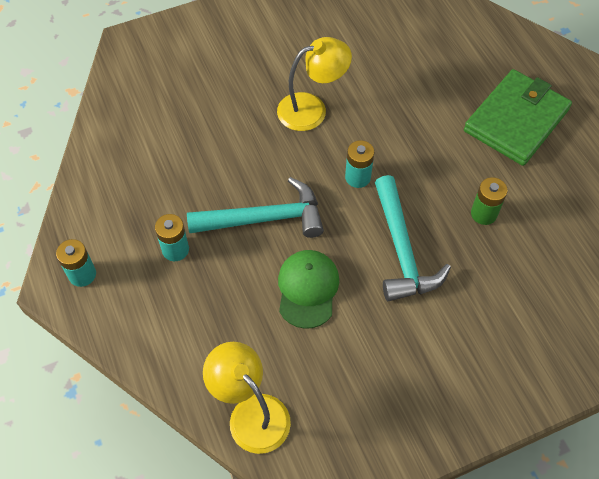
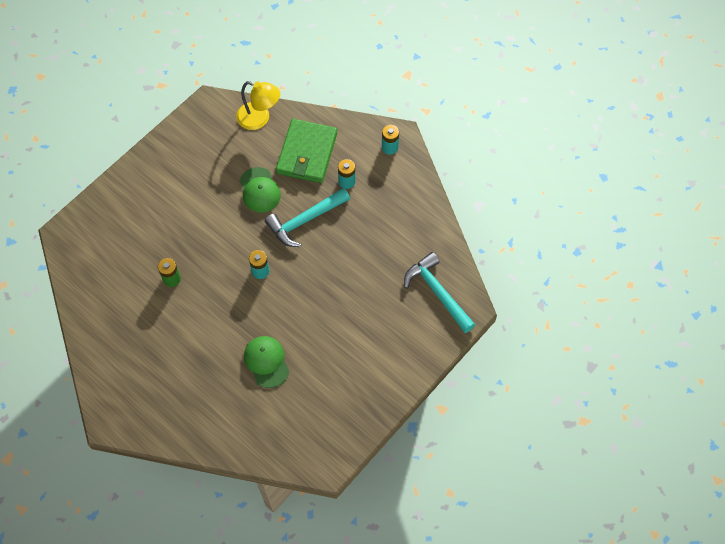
camera: 155 degrees right, 5 degrees up
yellow lamp [277,37,352,131] -> none
turquoise hammer [375,175,451,301] -> turquoise hammer moved to [404,252,475,333]
green wallet [464,69,572,166] -> green wallet moved to [276,119,337,183]
none -> green cap [244,336,289,388]

